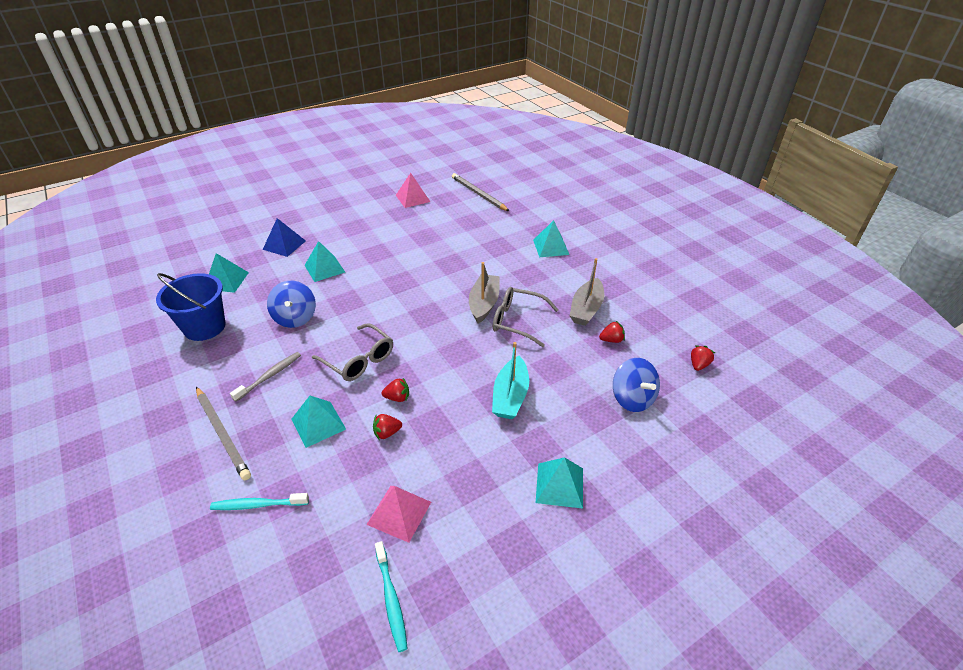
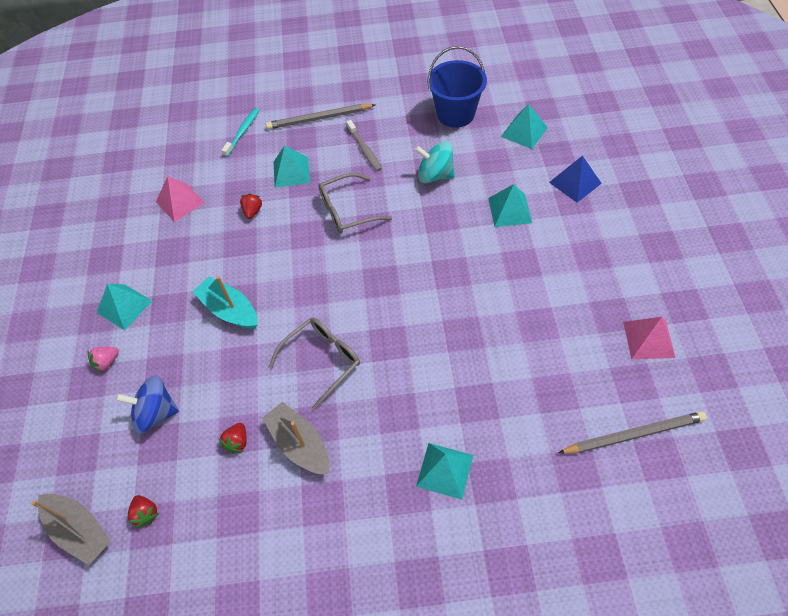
camera: 120 degrees right, 15 degrees up
blue spinning top [267,281,316,328] -> turquoise spinning top [415,141,455,183]
turquoise toothbrush [375,541,408,652] -> none
red strawberry [382,378,409,402] -> none
grey boat [469,262,500,324] -> grey boat moved to [31,494,111,565]
none -> pink strawberry [88,347,119,373]

